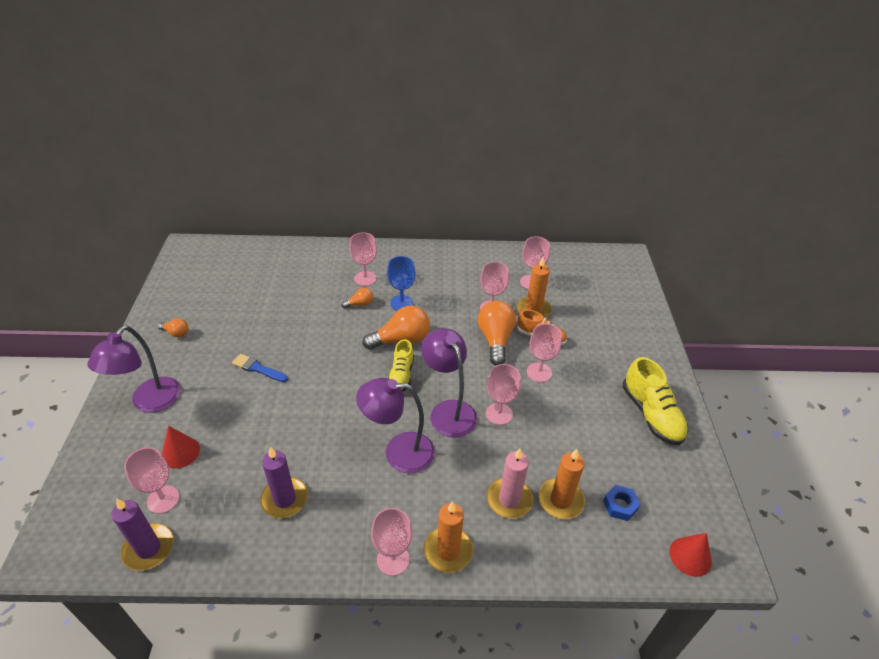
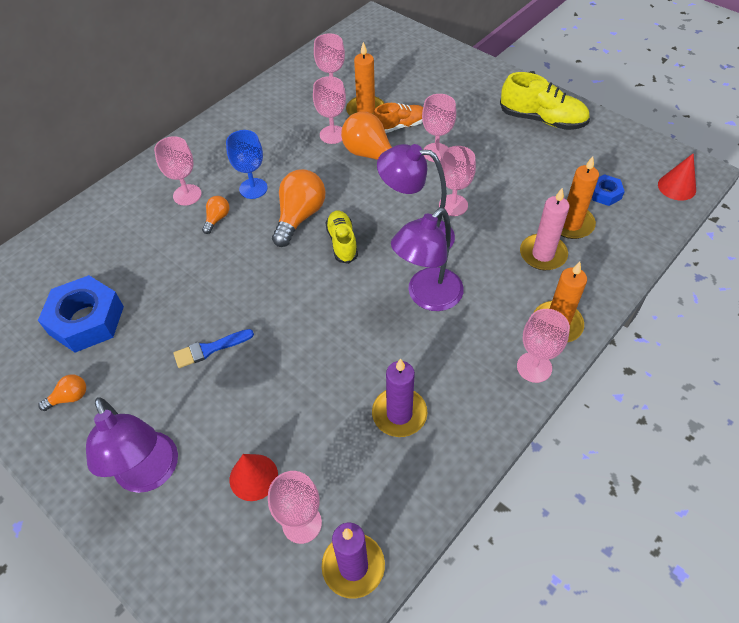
camera: 45 degrees left, 10 degrees up
yellow shoe [388,339,414,391] -> yellow shoe turned 150 degrees counterclockwise [325,211,358,264]
none -> blue nut [38,275,124,352]

